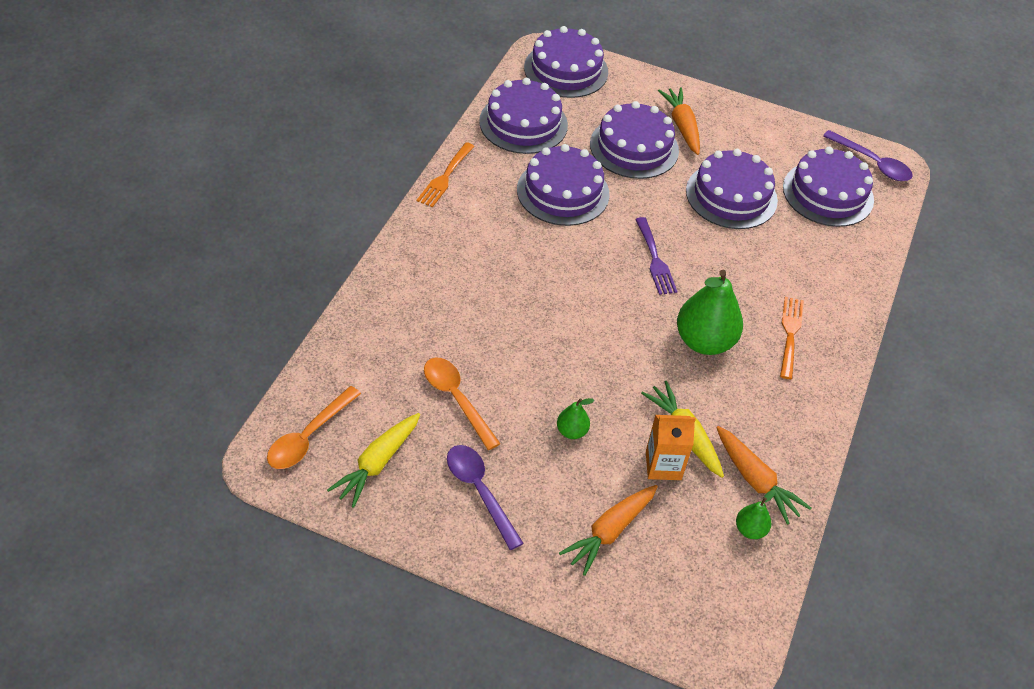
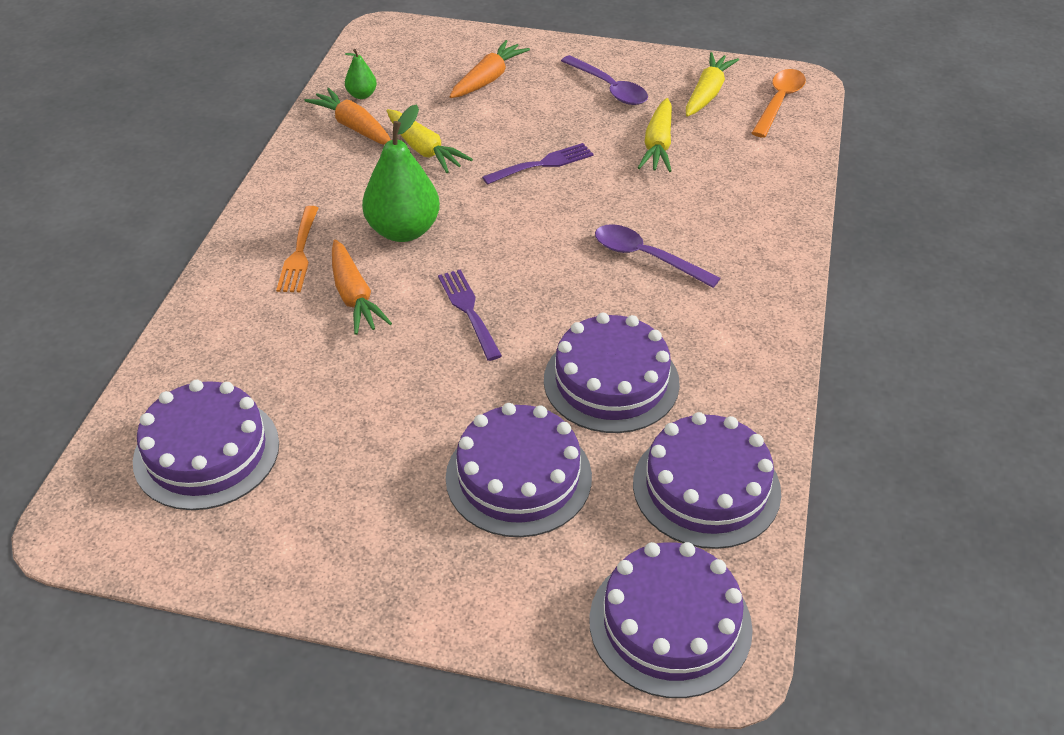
camera: 175 degrees right, 5 degrees down
orange fork [417,142,475,208] -> none
orange spoon [424,358,501,450] -> yellow carrot [638,98,672,172]
green pear [557,398,594,439] -> none
orange carton [646,415,696,480] -> none
orange carrot [658,87,700,155] -> orange carrot moved to [332,240,392,335]
purple cake [686,149,778,229] -> none
purple spoon [823,130,913,181] -> purple spoon moved to [595,224,720,288]
none -> purple fork [482,143,593,185]

